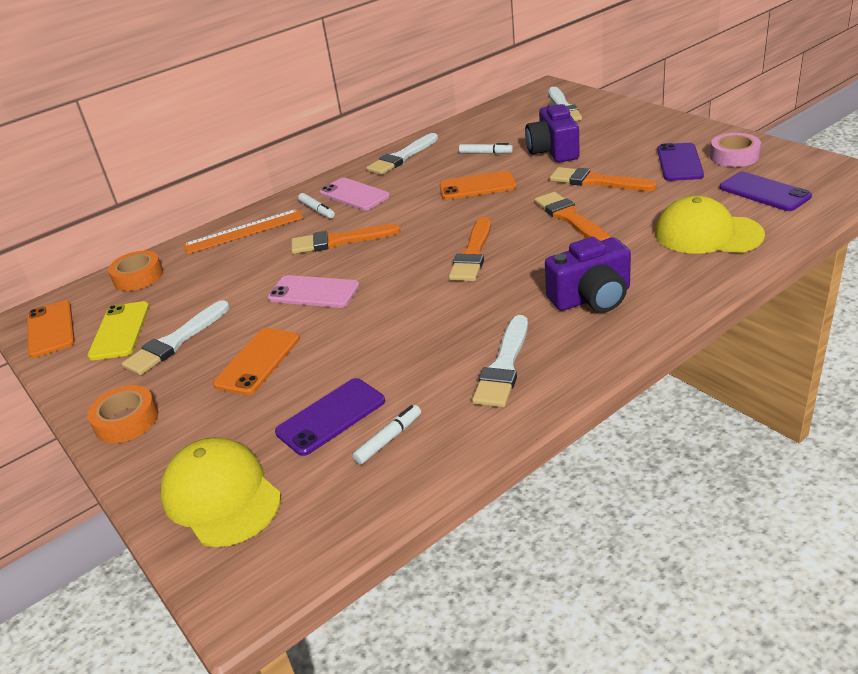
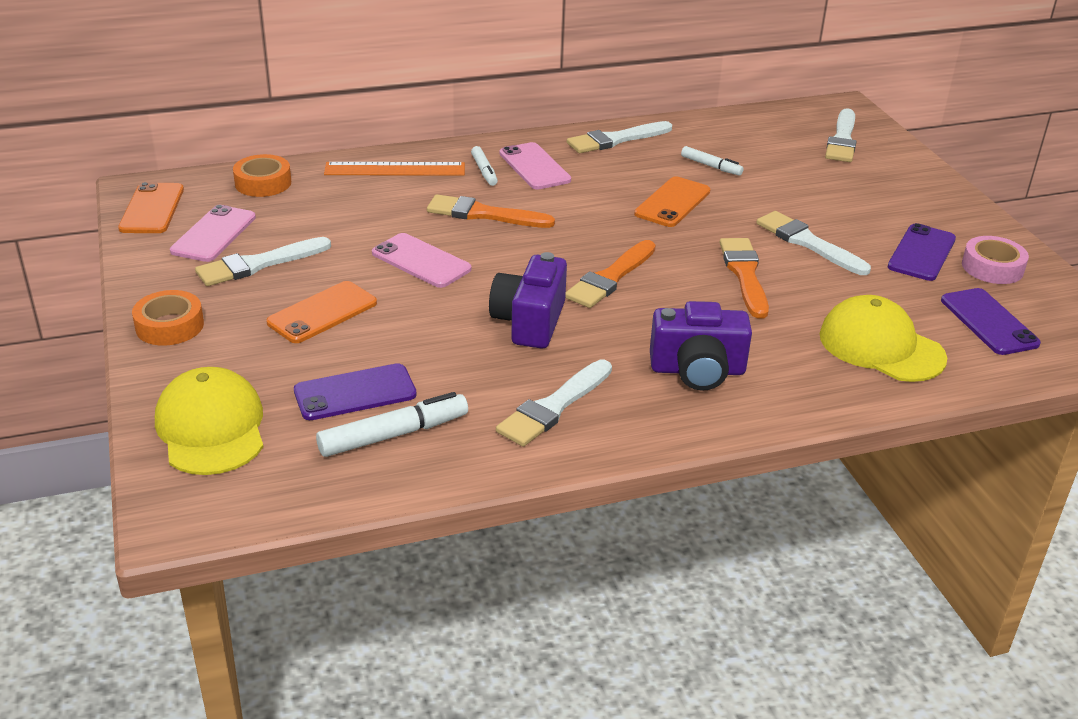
camera: 15 degrees right, 0 degrees up
yellow phone [87,301,149,360] -> pink phone [170,205,256,262]
white marker [352,405,421,465] -> white marker [316,392,468,457], size x1.65
orange phone [440,171,517,200] -> orange phone turned 75 degrees counterclockwise [634,176,711,227]
purple camera [525,103,579,162] -> purple camera moved to [489,252,567,349]
orange brush [550,167,657,191] -> white brush [756,211,871,275]

